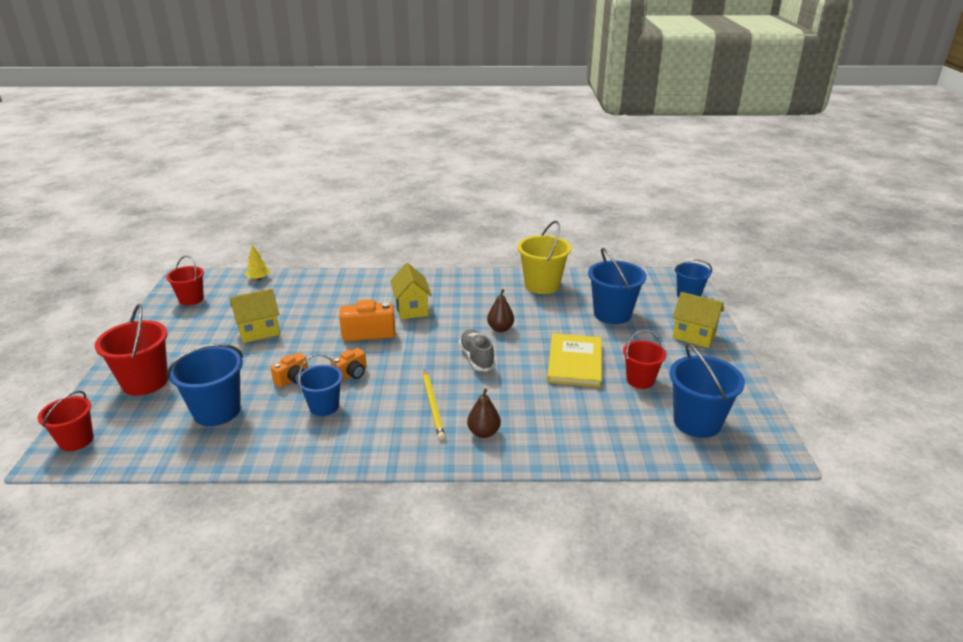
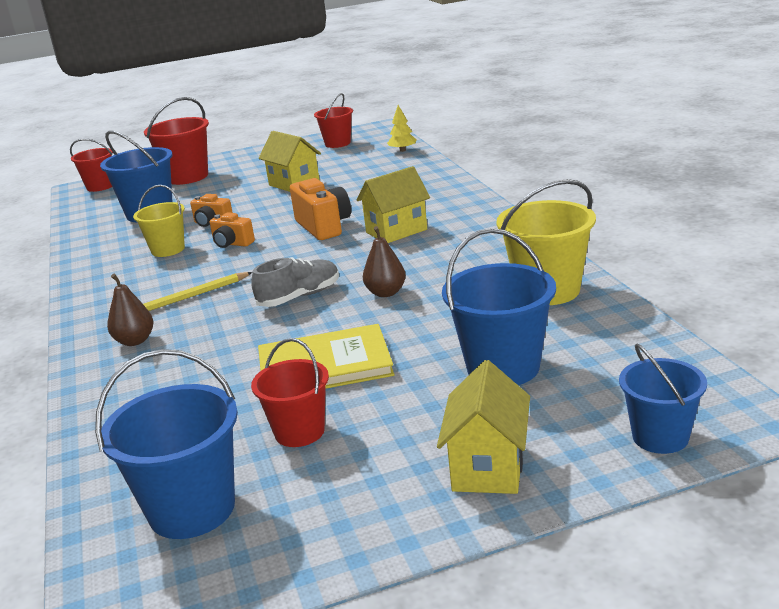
camera: 75 degrees right, 5 degrees down
blue bucket [297,354,343,416] -> yellow bucket [133,185,185,257]

